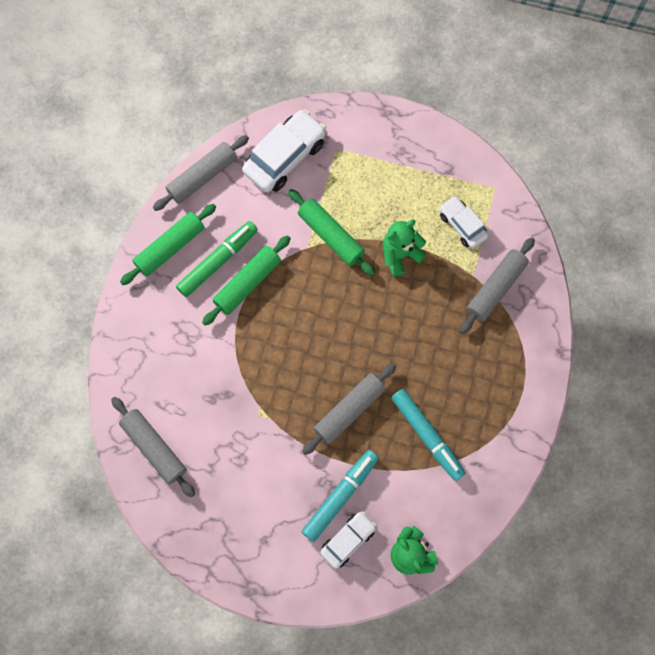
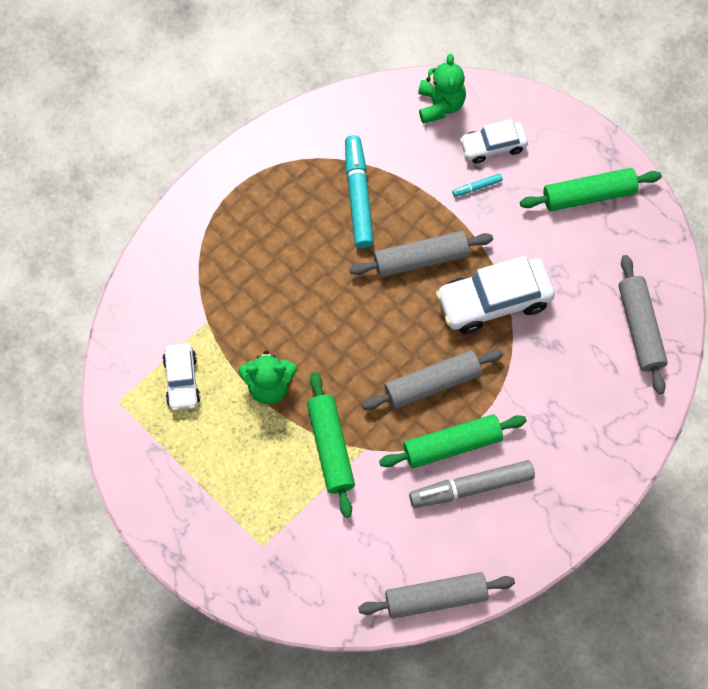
camera: 150 degrees left, 5 degrees down
green rolling pin [120,204,216,285] -> green rolling pin moved to [520,168,662,211]
green marker [176,221,258,297] -> grey marker [409,460,535,508]
white car [242,109,326,192] -> white car moved to [436,256,555,334]
turquoise marker [302,450,379,542] -> turquoise marker [452,173,503,197], size x0.44
grey rolling pin [460,238,535,334] -> grey rolling pin moved to [362,349,504,410]

